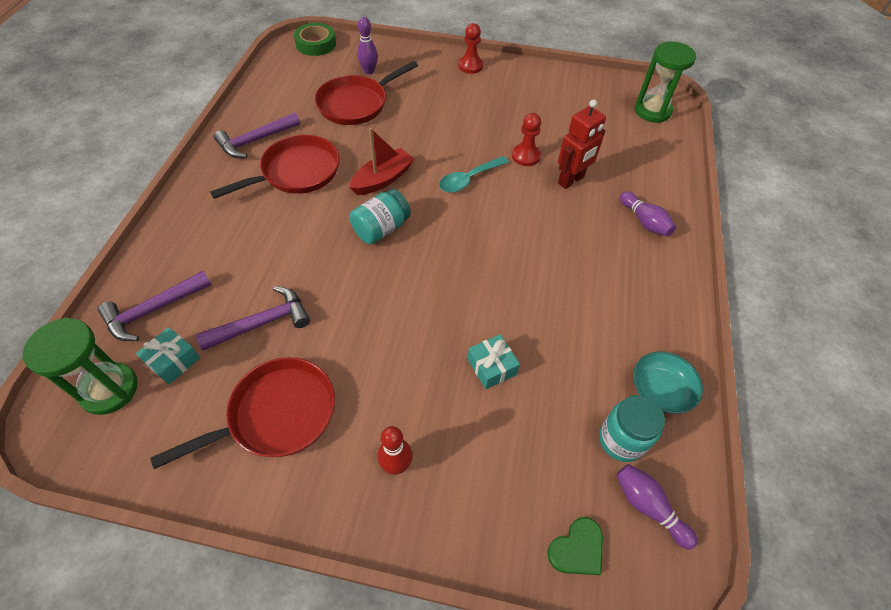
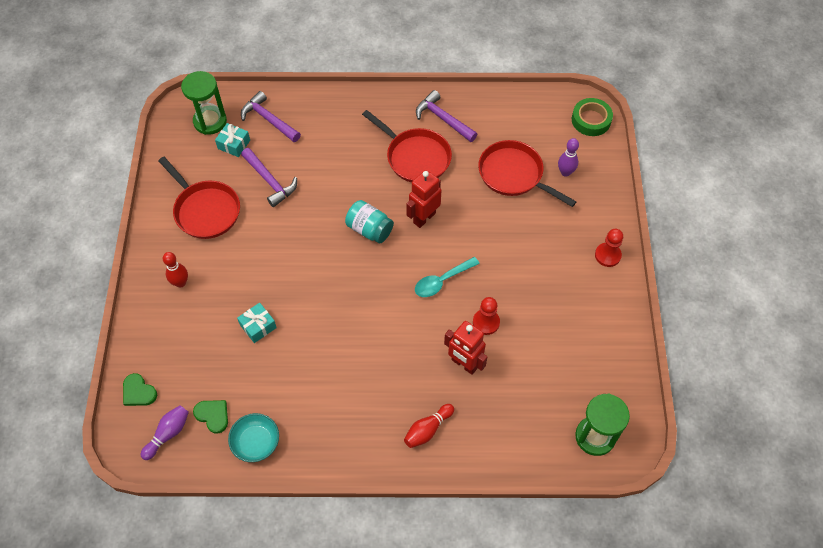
camera: 80 degrees right, 5 degrees up
red boat [349,128,414,195] -> red robot [406,170,441,228]
turquoise spoon [439,156,509,193] -> turquoise spoon turned 75 degrees counterclockwise [415,257,480,297]
turquoise jar [599,395,665,462] -> green heart [193,400,228,434]
purple bowling pin [620,191,676,236] -> red bowling pin [404,404,454,448]

